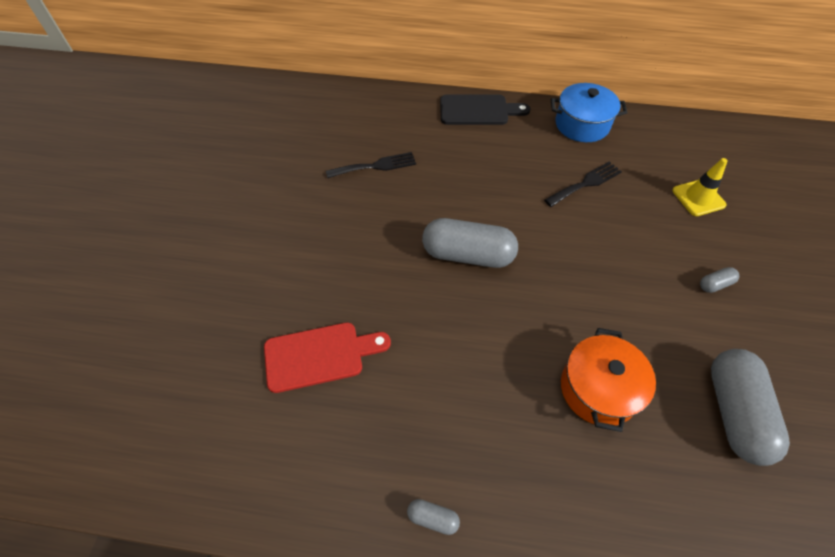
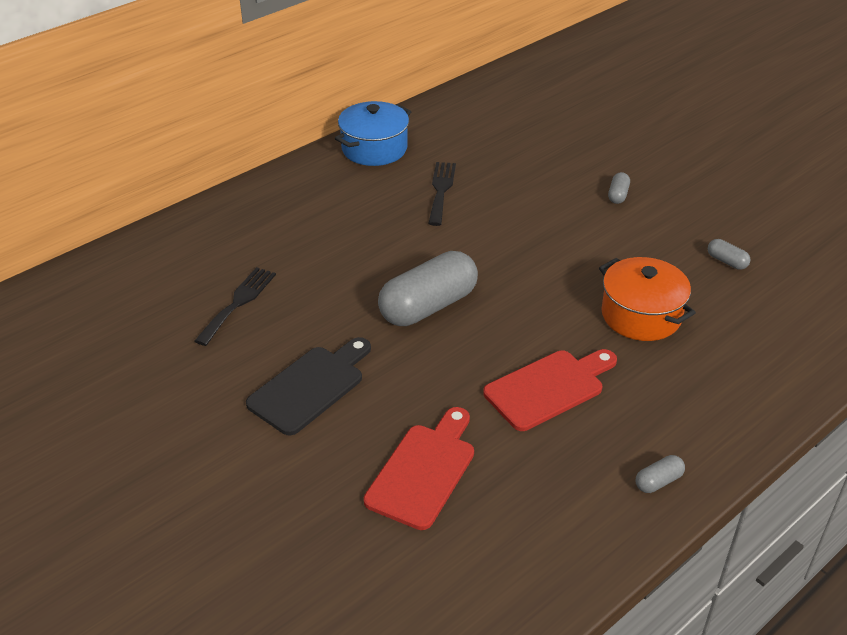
camera: 50 degrees left, 15 degrees down
black cutting board [440,95,530,125] -> black cutting board moved to [246,337,371,436]
yellow traffic cone [672,158,728,216] -> none
grey capsule [711,349,790,466] -> grey capsule [708,239,751,270], size x0.42
none -> red cutting board [483,349,617,431]

